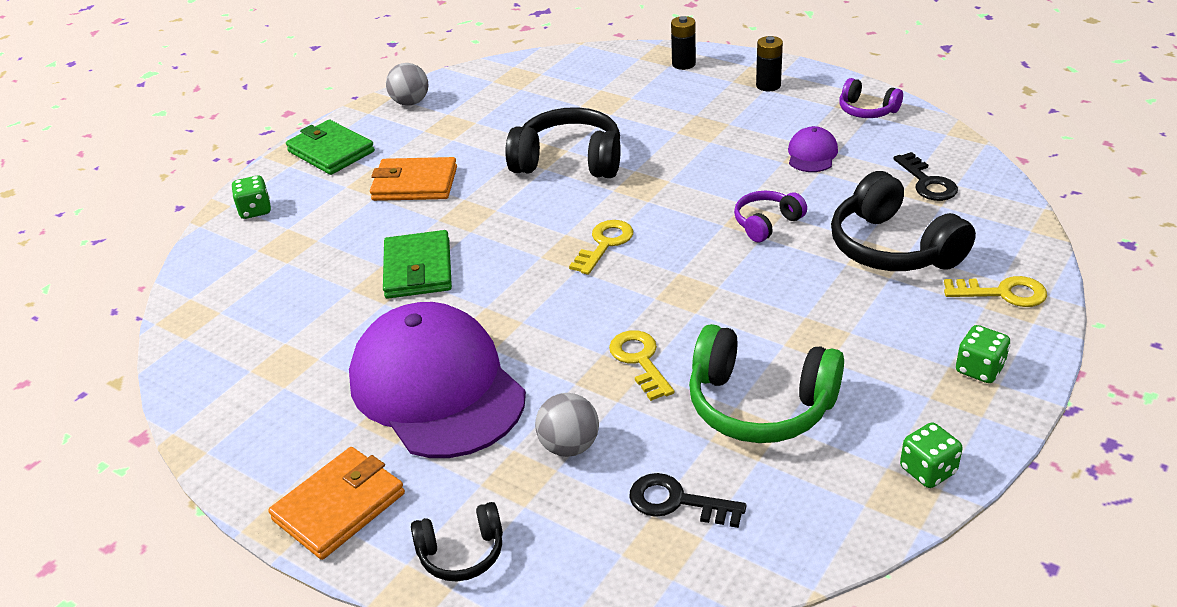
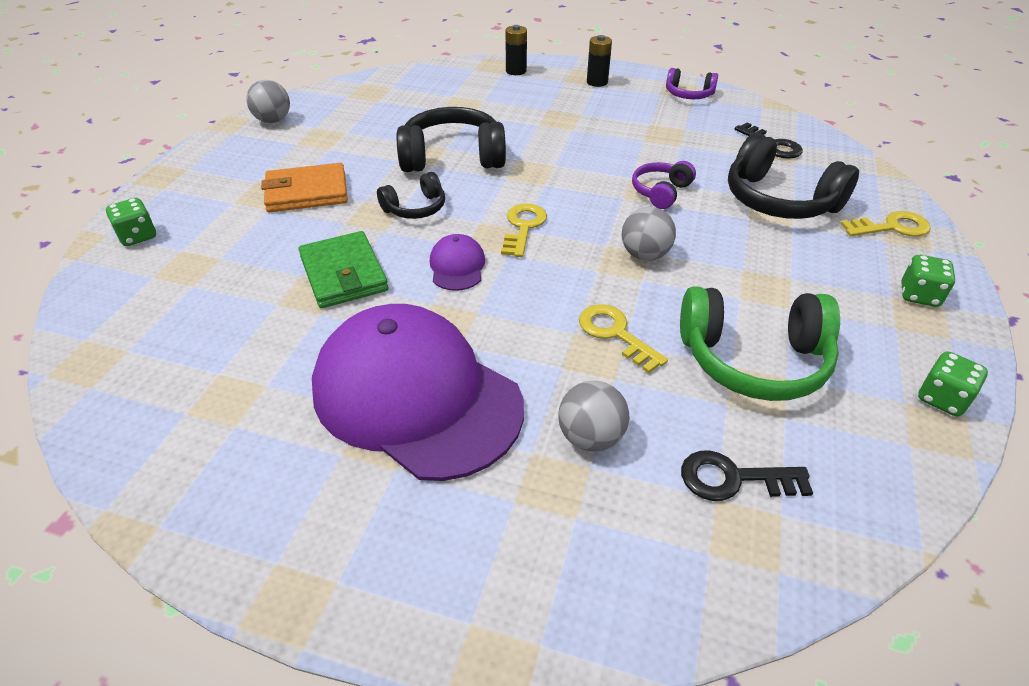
camera: 20 degrees left, 5 degrees up
orange wallet [268,447,405,560] -> none
green wallet [286,120,375,175] -> none
black headphones [411,502,503,581] -> black headphones moved to [377,172,445,219]
purple cap [788,126,838,172] -> purple cap moved to [430,234,485,291]
none -> grey ball [622,207,676,261]

